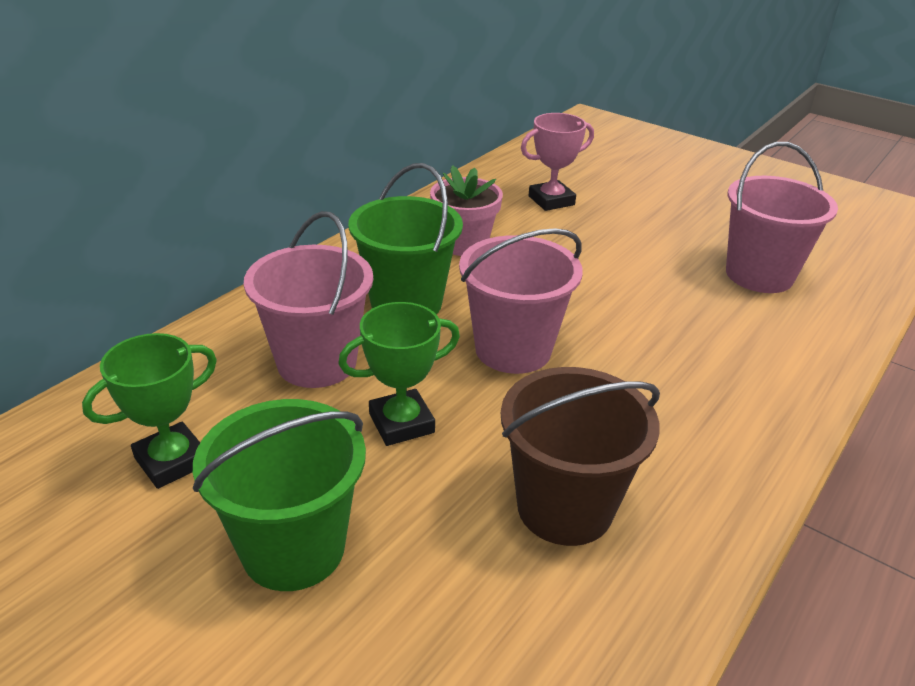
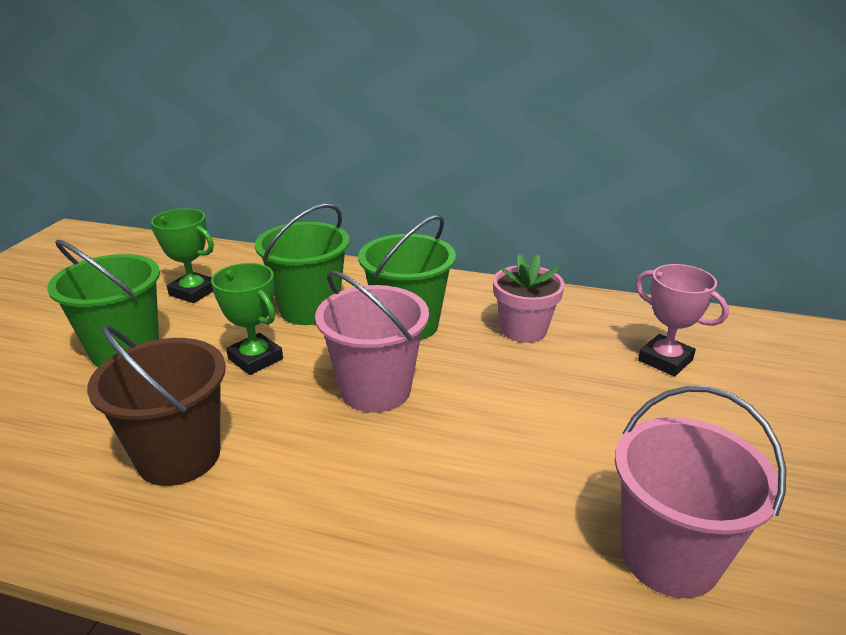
camera: 70 degrees right, 5 degrees down
pink bucket [244,211,373,388] -> green bucket [255,204,350,325]

